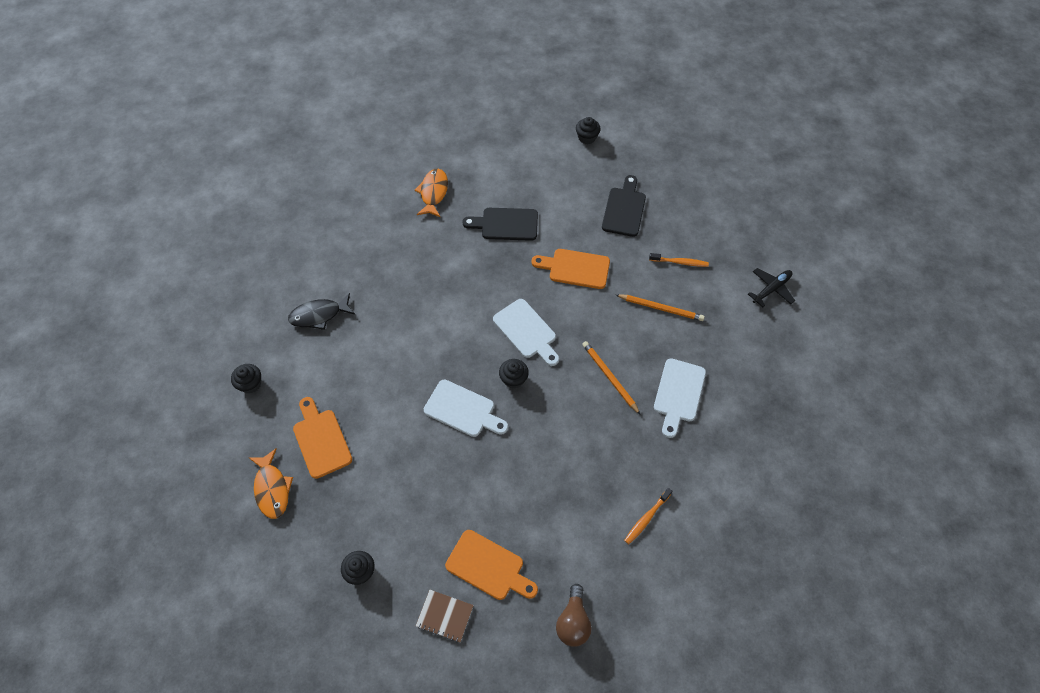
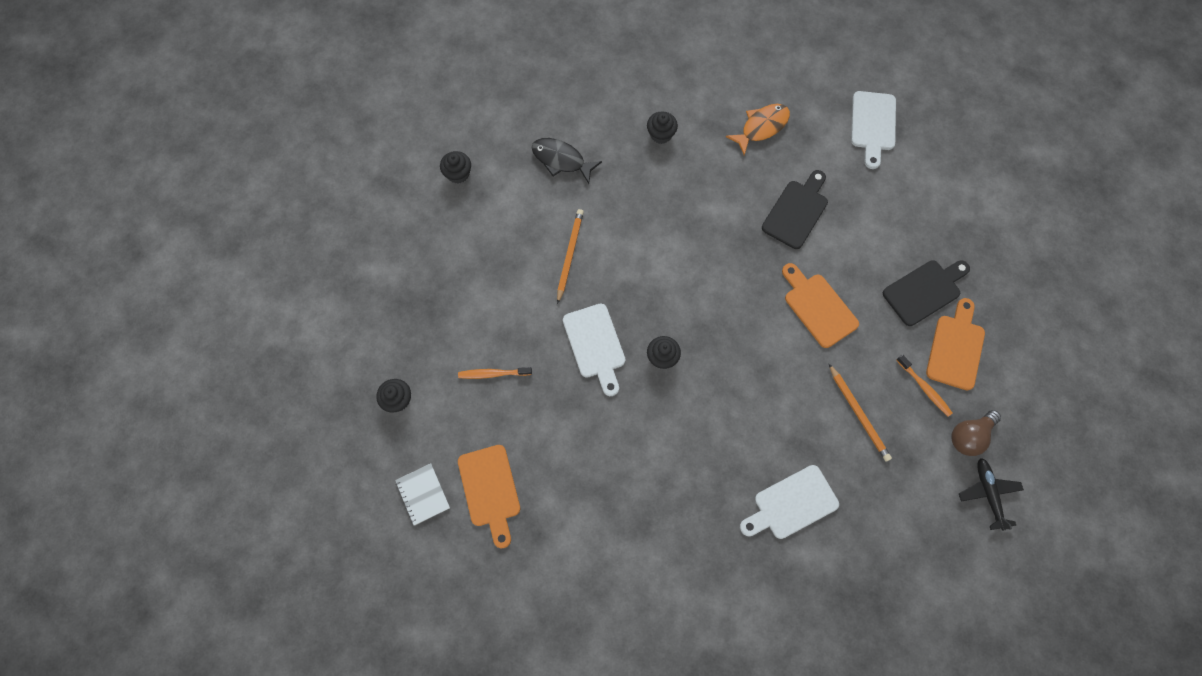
camera: 45 degrees right, 10 degrees up
orange fish [248,448,293,519] -> none
orange cutting board [293,397,352,479] -> orange cutting board moved to [926,298,985,391]
brown notebook [416,590,474,643] -> white notebook [395,463,450,525]
black cutting board [462,208,538,241] -> black cutting board turned 75 degrees clockwise [762,170,828,249]
white cutting board [493,299,559,366] -> white cutting board moved to [851,91,896,169]
brown light bulb [556,584,592,647] -> brown light bulb moved to [951,410,1001,456]
black cupcake [576,117,601,144] -> black cupcake moved to [647,111,678,144]
orange pencil [582,341,641,415] -> orange pencil moved to [557,209,584,304]
orange toothbrush [624,488,672,544] -> orange toothbrush moved to [458,367,532,379]
black plane [748,268,795,307] -> black plane turned 105 degrees counterclockwise [959,458,1024,531]

